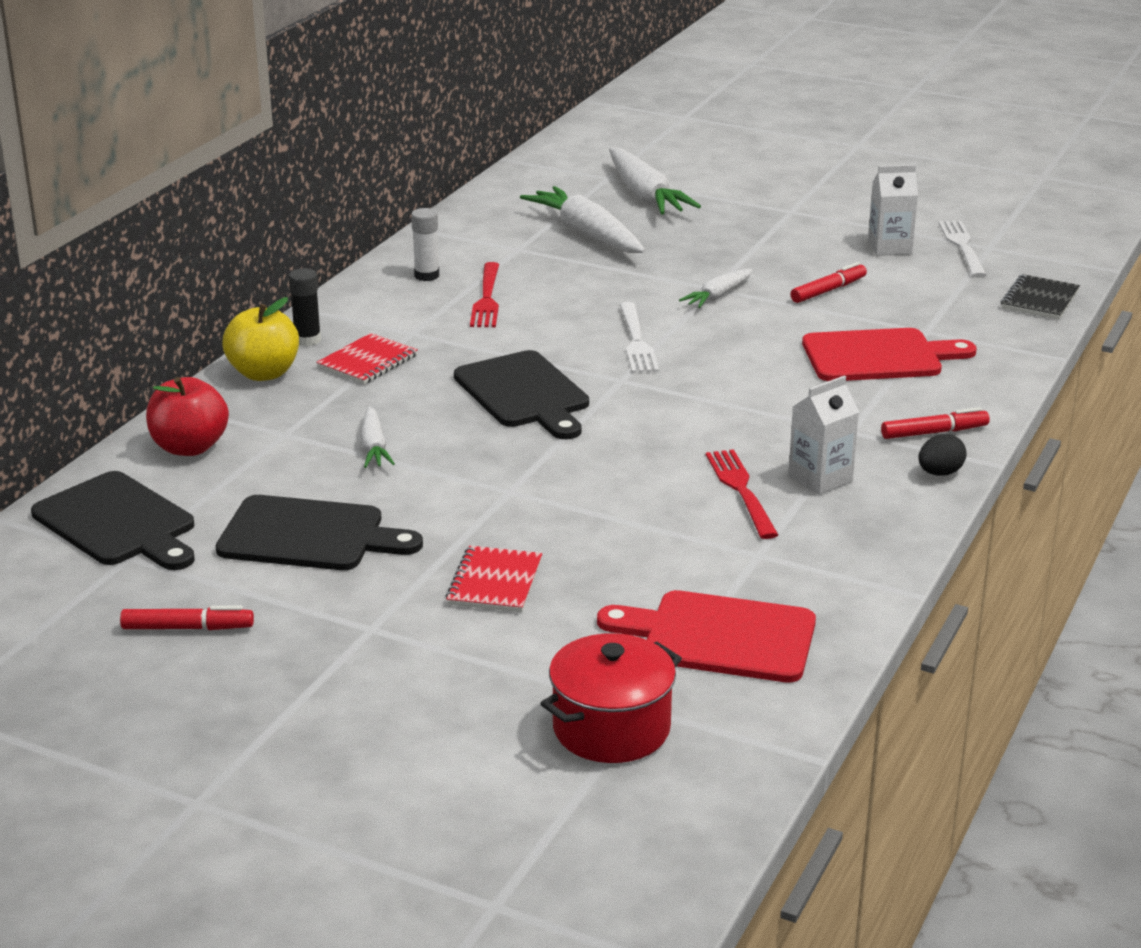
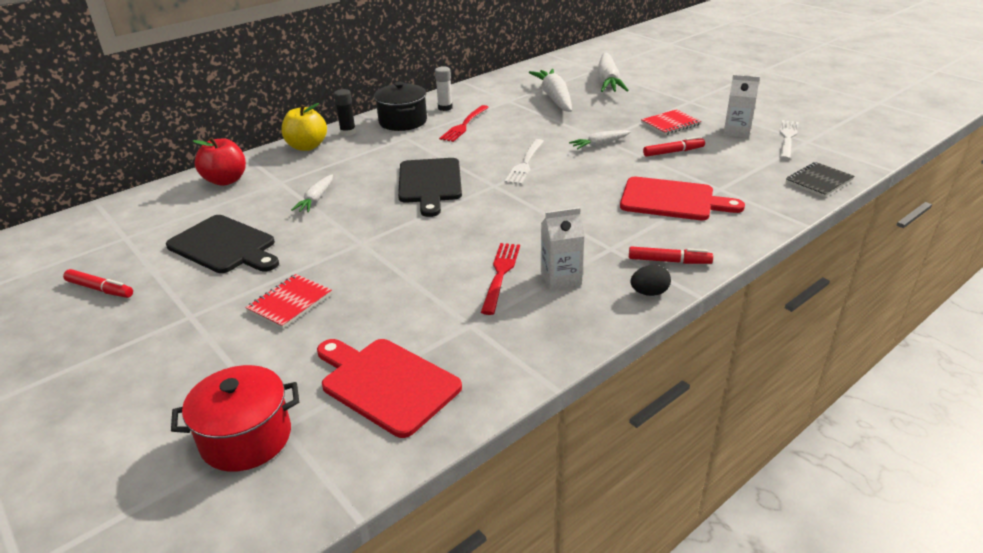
camera: 25 degrees right, 5 degrees up
black cutting board [31,471,195,570] -> none
red notebook [316,333,418,384] -> red notebook moved to [641,109,701,135]
none -> black pot [374,82,427,131]

